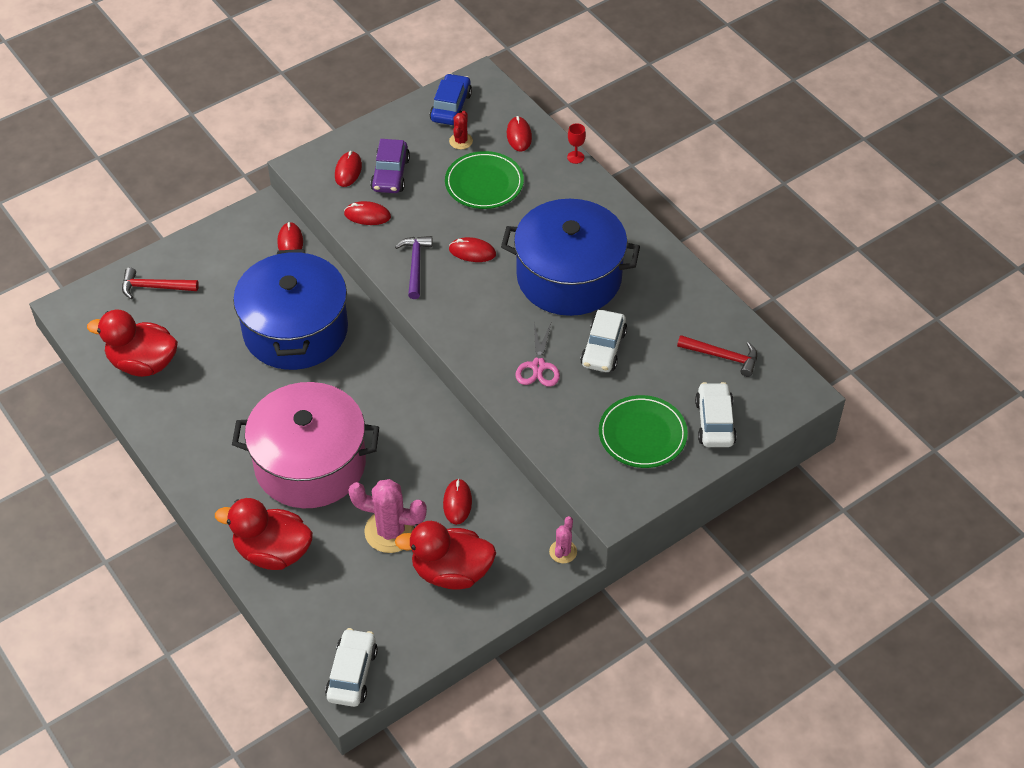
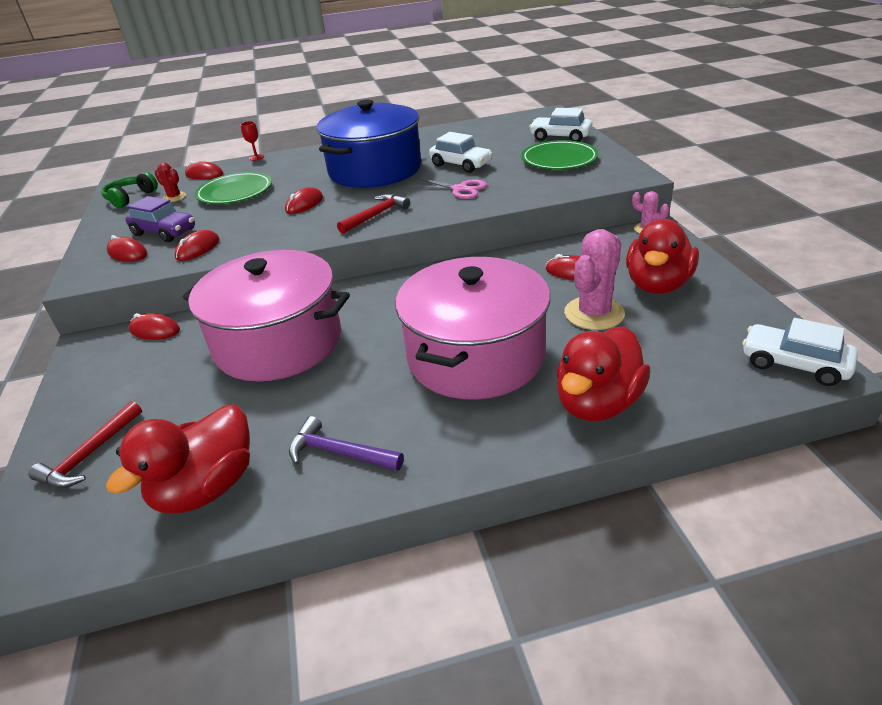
camera: 65 degrees left, 15 degrees down
blue pot [233,249,348,370] -> pink pot [183,250,350,381]
purple hammer [395,236,432,299] -> purple hammer moved to [289,416,404,471]
blue car [430,73,472,125] -> green headphones [101,172,158,208]
red hammer [677,335,757,377] -> red hammer moved to [337,194,410,234]

